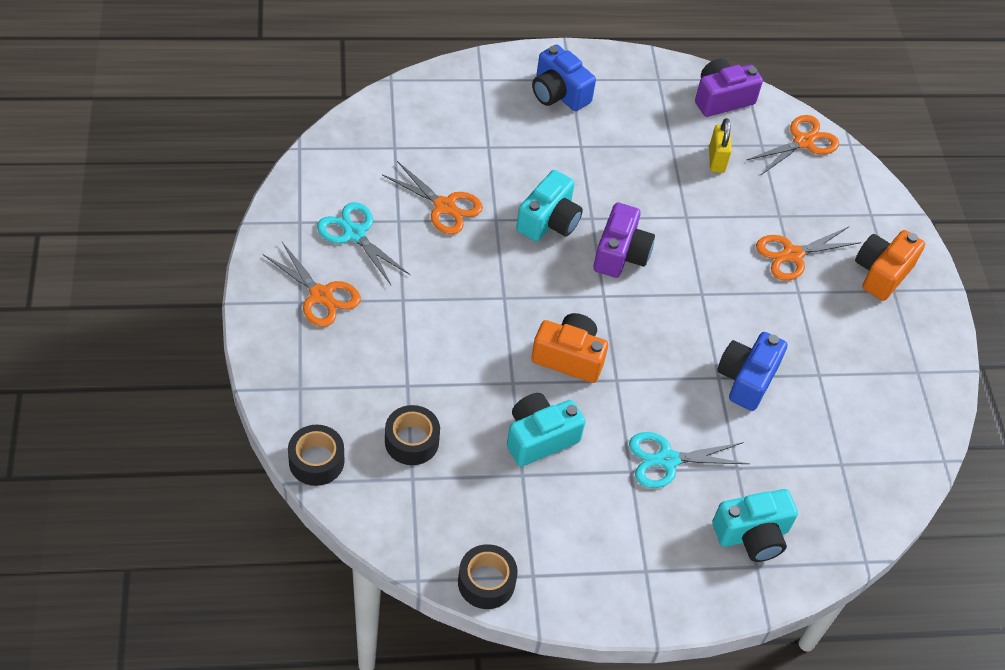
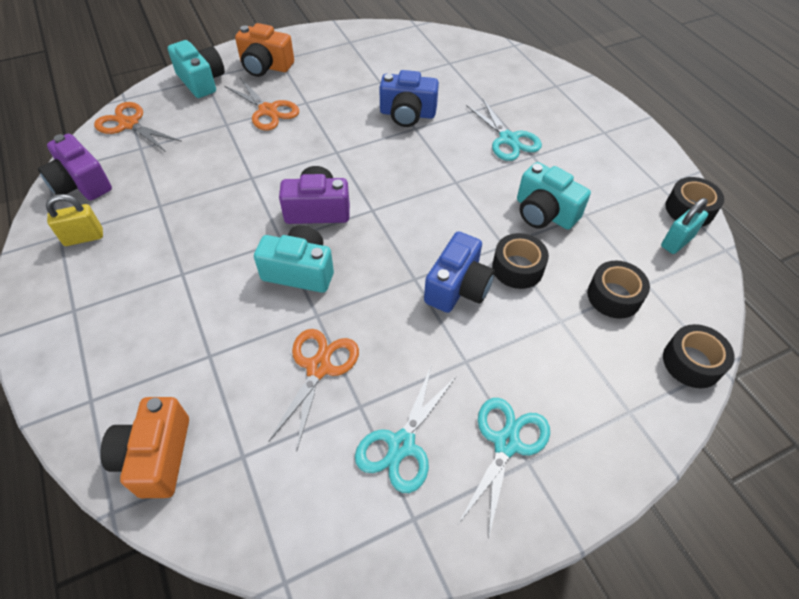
camera: 105 degrees left, 0 degrees up
orange scissors [263,242,361,327] -> turquoise scissors [458,398,550,536]
orange camera [531,313,608,383] -> orange camera moved to [100,397,189,498]
blue camera [532,45,596,111] -> blue camera moved to [424,231,495,313]
yellow padlock [709,118,732,173] -> yellow padlock moved to [46,194,103,246]
turquoise camera [712,489,798,562] -> turquoise camera moved to [168,40,225,98]
none -> black tape [492,233,549,289]
none -> turquoise padlock [661,198,708,254]

